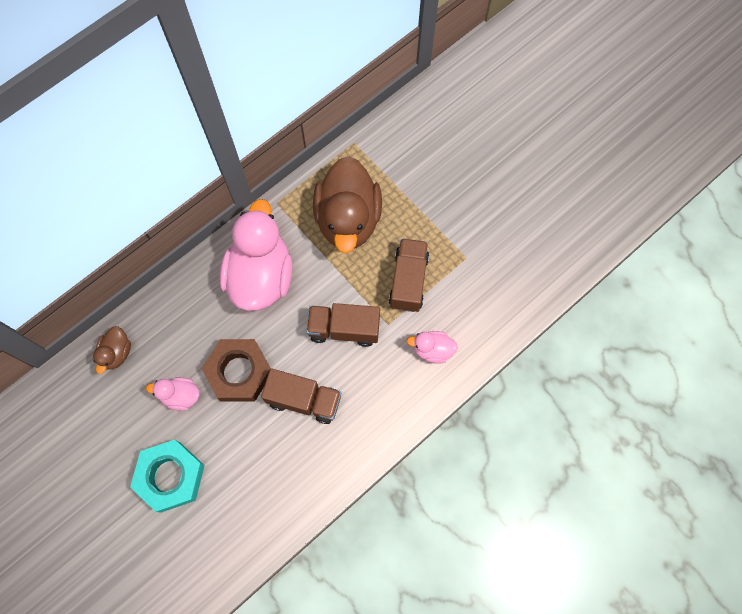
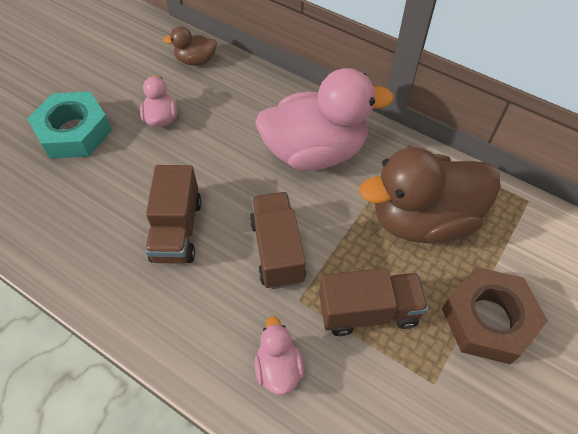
camera: 75 degrees right, 15 degrees down
brown nut [201,339,271,402] -> brown nut moved to [442,267,548,364]

